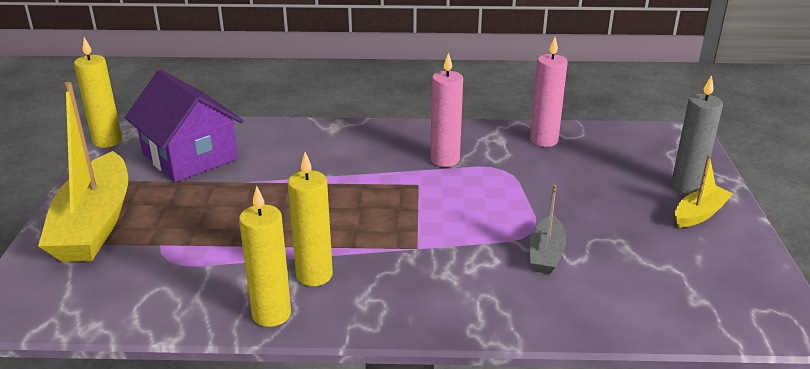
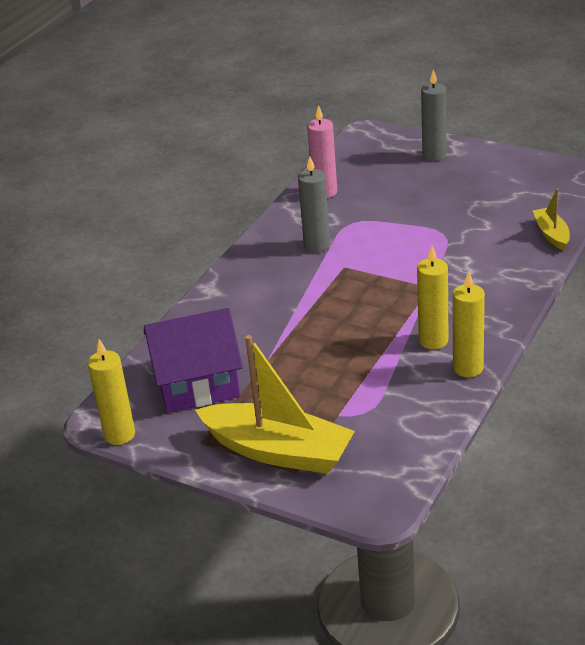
camera: 60 degrees left, 5 degrees up
pink candle [430,52,463,167] -> grey candle [298,156,330,253]
grey boat [530,185,566,274] -> none
yellow boat [675,156,733,228] -> yellow boat moved to [533,189,570,250]

